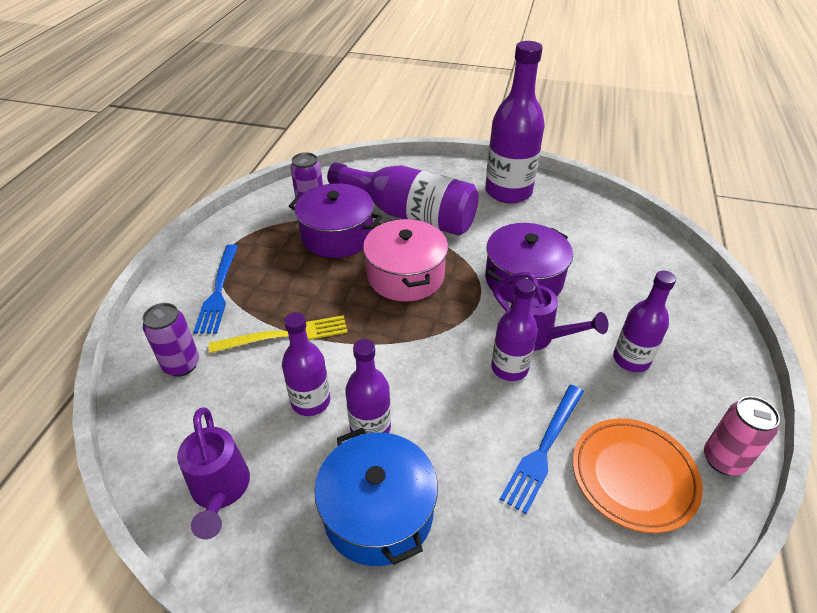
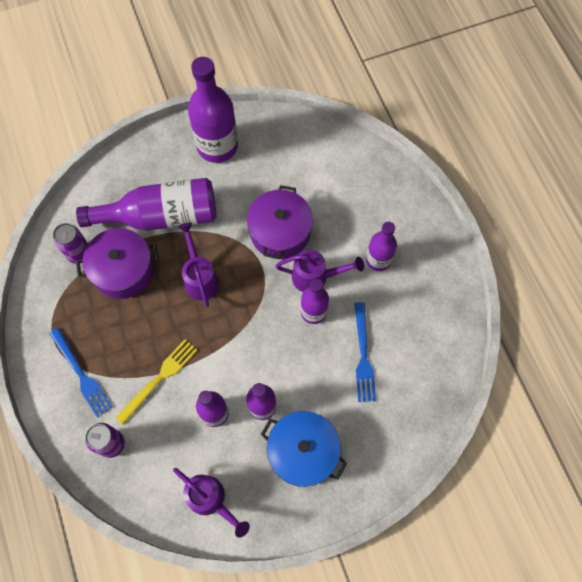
camera: 35 degrees left, 25 degrees up
pink pot [363,219,448,301] -> purple watering can [178,223,219,307]
orange plate [573,418,703,533] -> none
pink can [704,396,780,475] -> none

